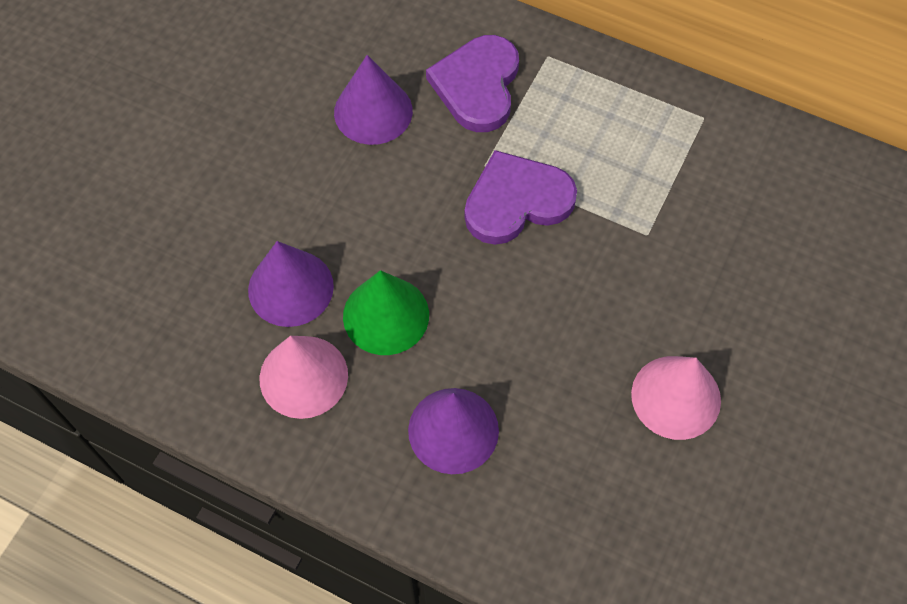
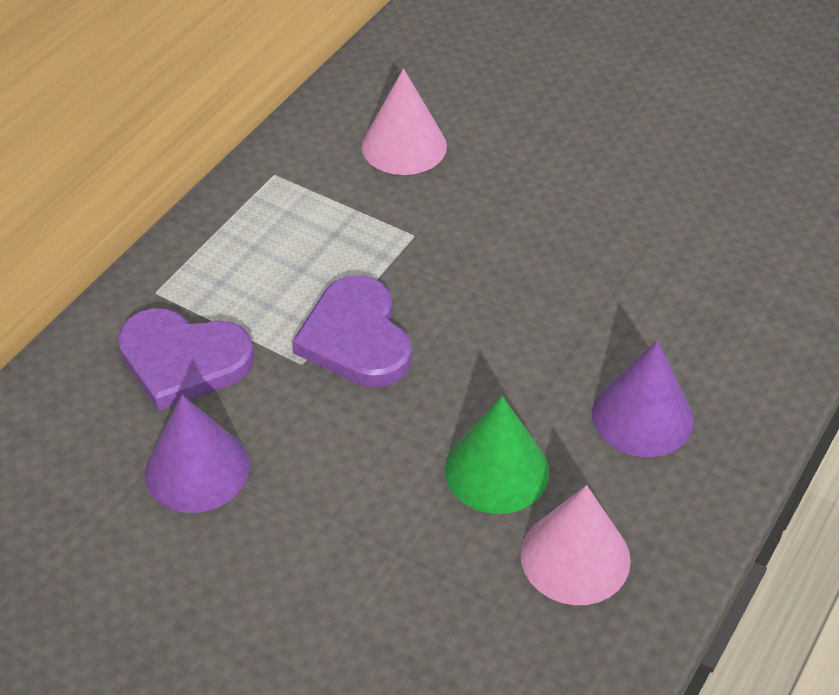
camera: 85 degrees left, 15 degrees down
purple cone [248,241,334,327] -> none
pink cone [631,356,721,440] -> pink cone moved to [362,68,447,175]

